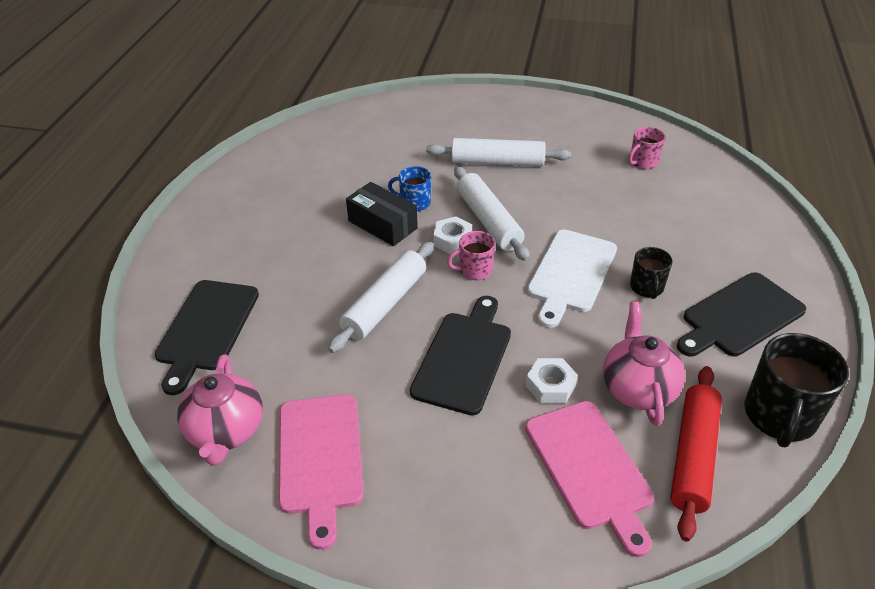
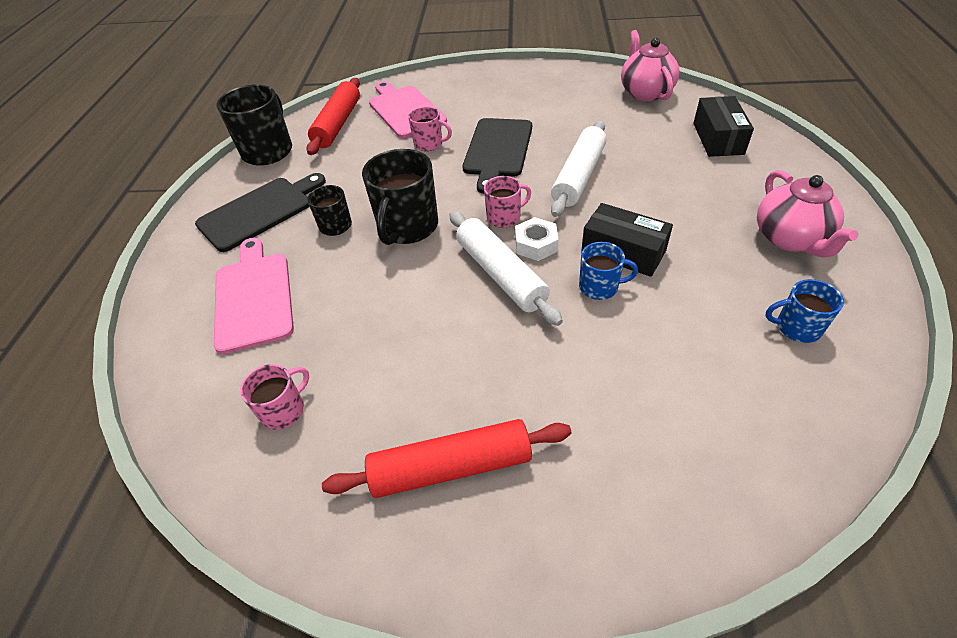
camera: 175 degrees right, 5 degrees up
black cutting board [155,280,259,395] -> black box [693,96,754,157]
pink cutting board [279,395,364,550] -> pink cutting board moved to [214,238,294,354]
white rolling pin [426,138,571,167] -> none
white nut [526,358,578,404] -> pink mug [408,107,452,151]
white cutting board [527,229,617,328] -> black mug [362,149,438,245]
pink teapot [603,302,685,426] -> pink teapot moved to [757,170,859,258]
none -> red rolling pin [322,419,572,498]
none -> blue mug [765,279,844,343]

